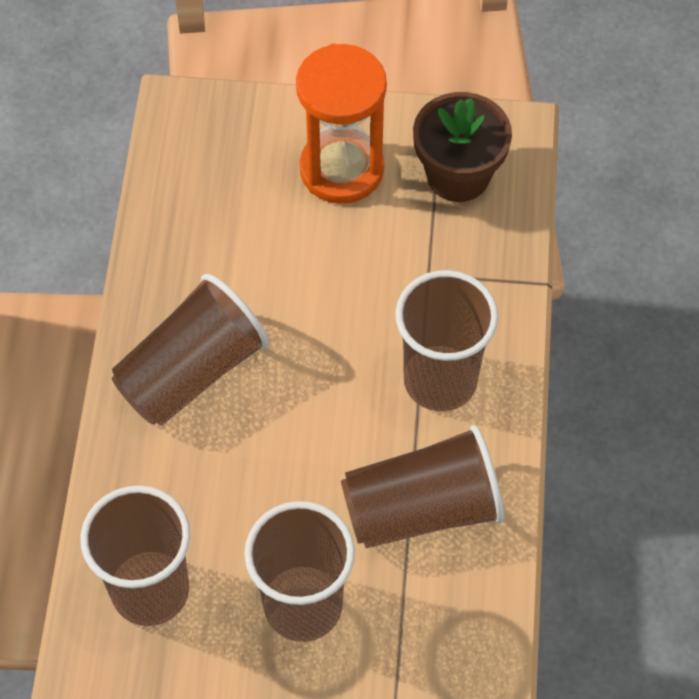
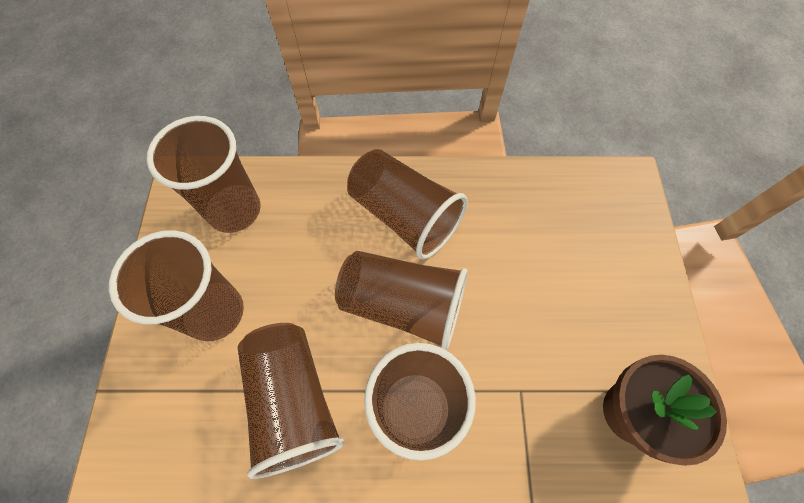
camera: 85 degrees right, 5 degrees up
orange hourglass [296,44,387,204] -> none
none -> brown cup [335,251,468,350]

